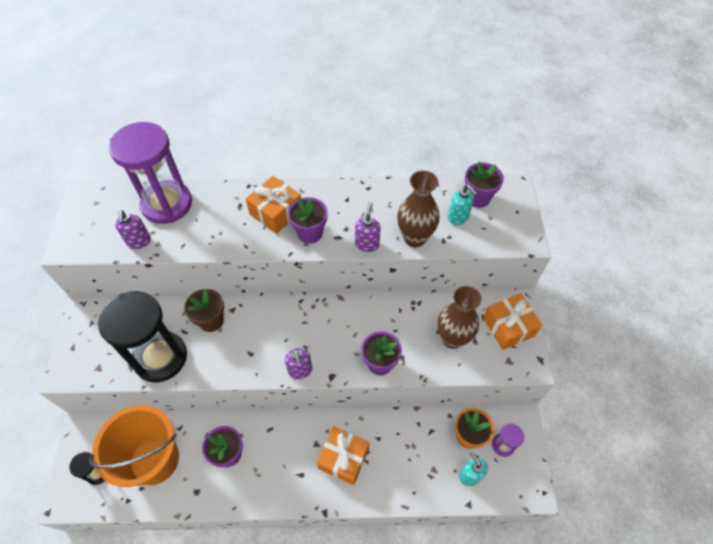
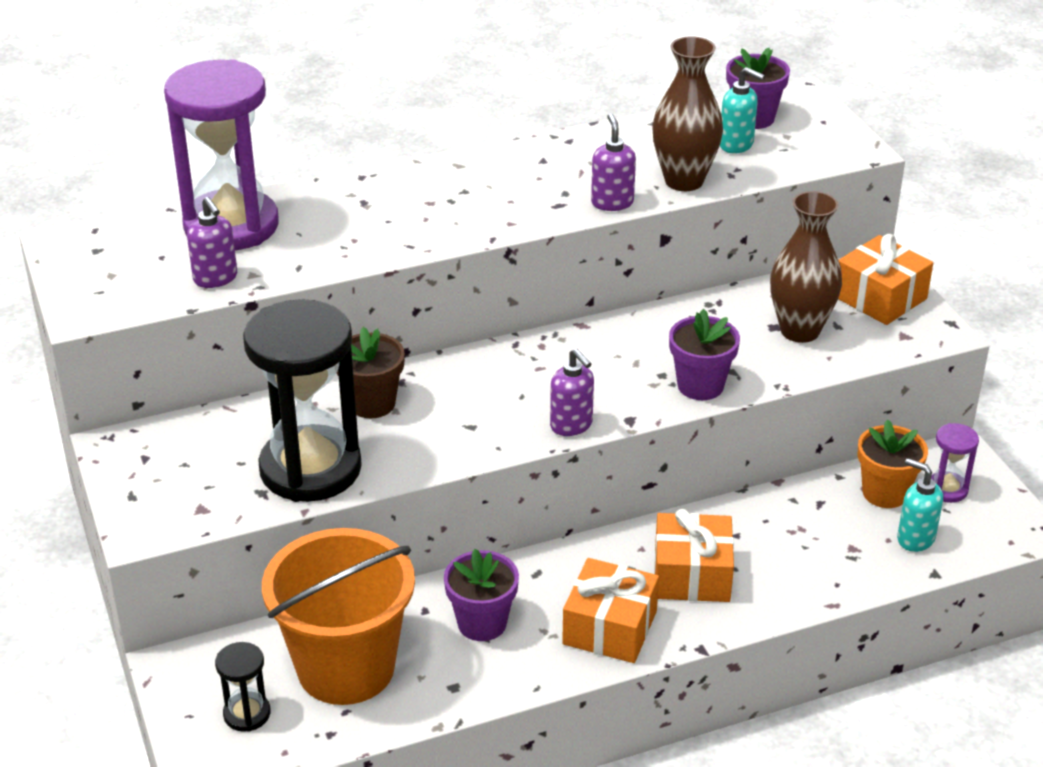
camera: 20 degrees left, 20 degrees down
orange gift [246,176,301,234] -> orange gift moved to [562,558,659,663]
purple flower pot [288,197,328,244] -> none

